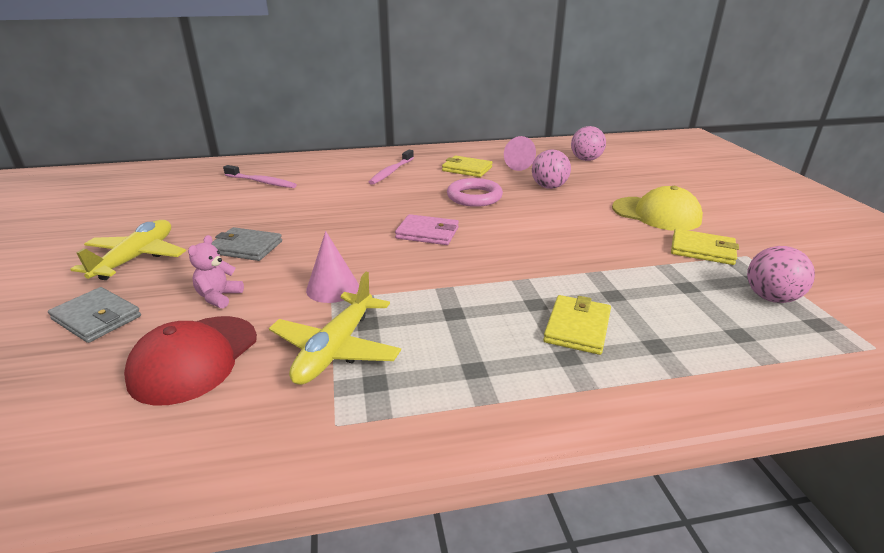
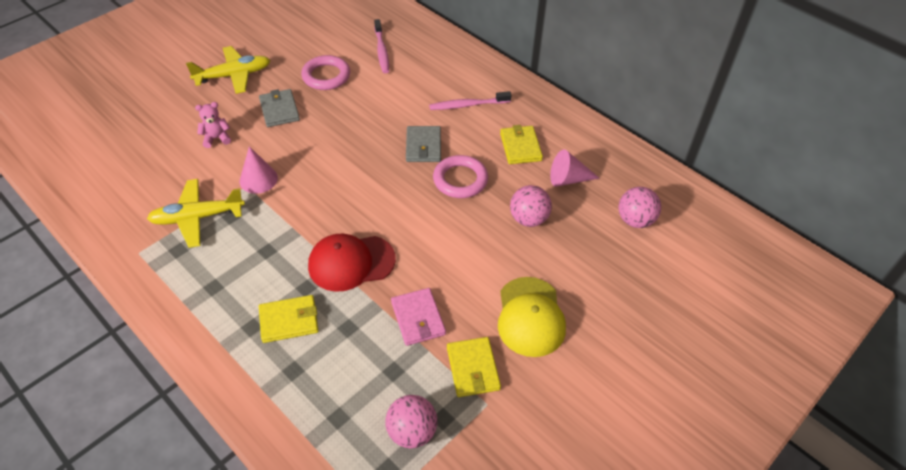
camera: 55 degrees right, 20 degrees up
grey wallet [48,287,141,343] -> grey wallet moved to [406,126,441,162]
red cap [124,316,257,405] -> red cap moved to [308,234,396,292]
pink wallet [395,214,459,245] -> pink wallet moved to [391,288,446,346]
none -> pink ring [301,55,350,90]

